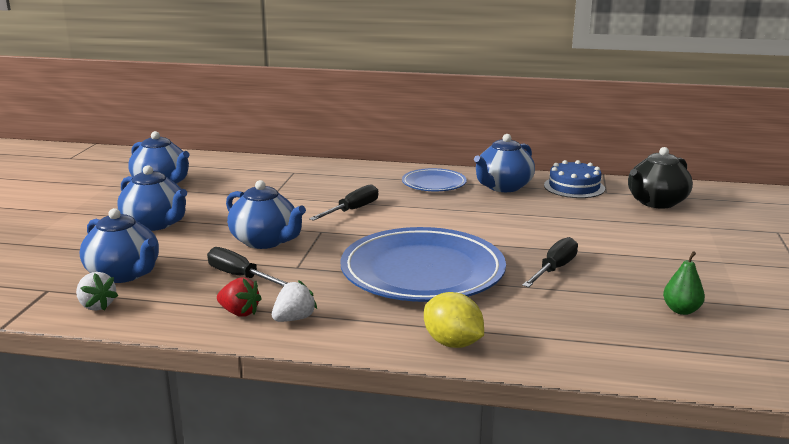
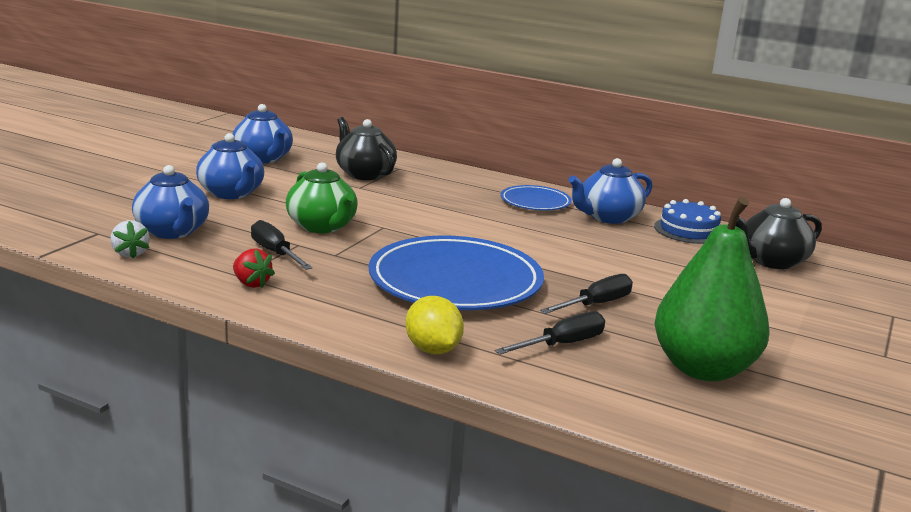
camera: 15 degrees right, 0 degrees up
blue teapot [226,180,306,249] -> green teapot [286,162,358,233]
white strawberry [272,280,317,322] -> none
black screwdriver [309,184,378,221] -> black screwdriver moved to [495,311,605,355]
green pear [663,251,705,315] -> green pear [654,197,770,381], size x2.49
none -> black teapot [336,117,397,180]

